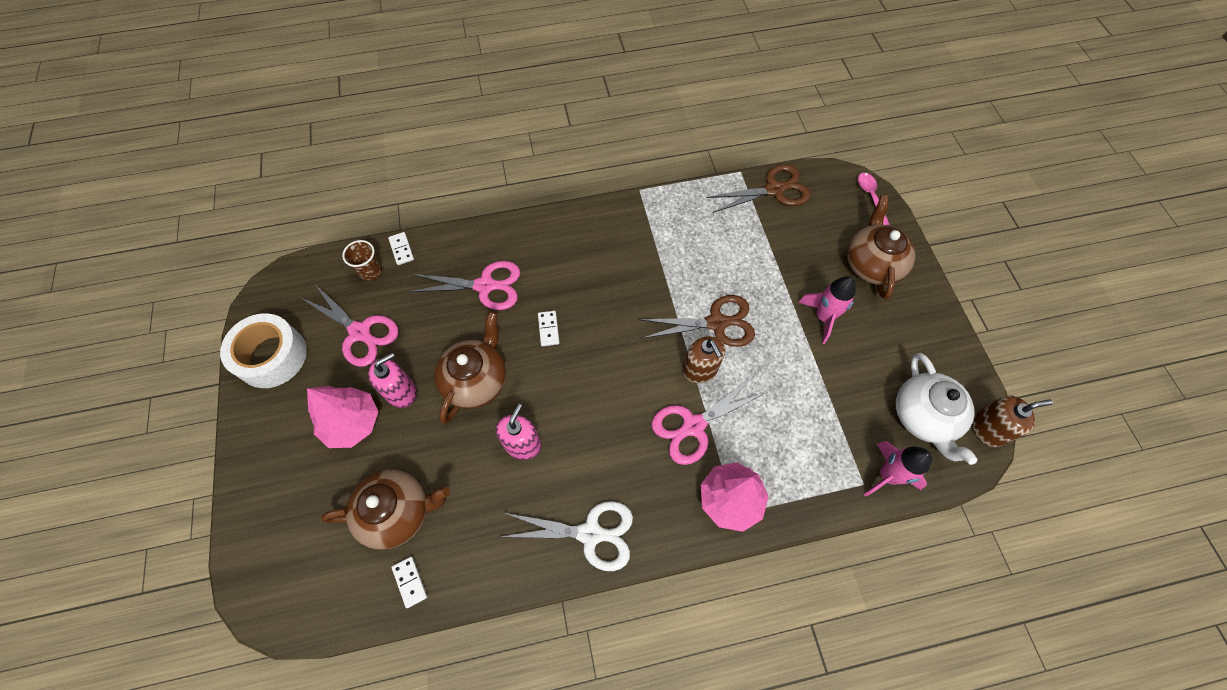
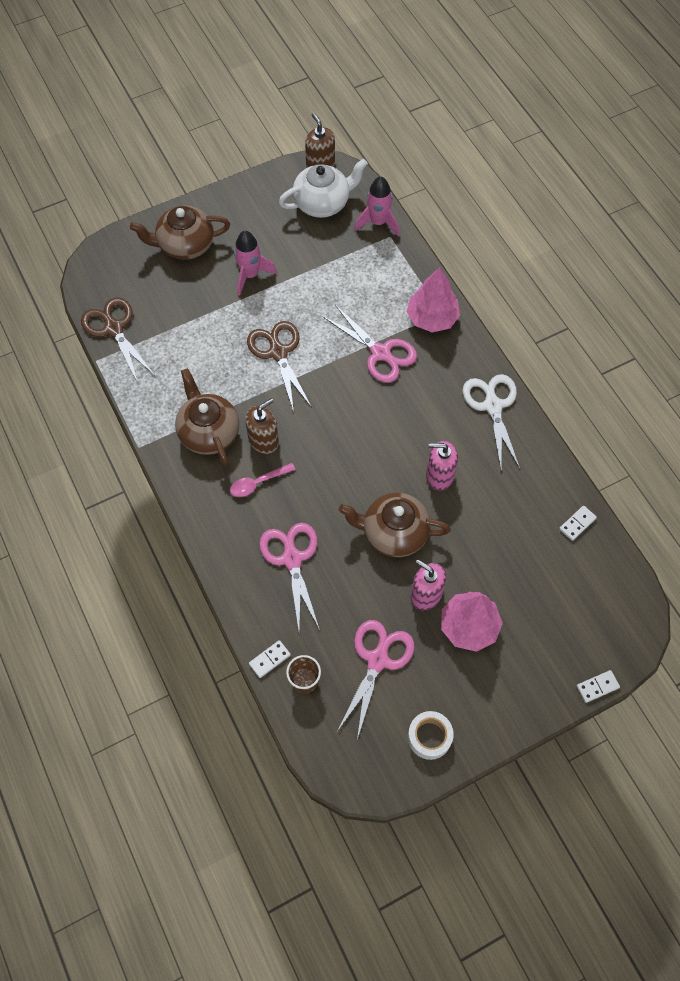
camera: 105 degrees left, 0 degrees up
white tape [220,313,307,388] -> white tape [408,711,454,760], size x0.61
brown teapot [321,470,450,550] -> brown teapot moved to [175,368,239,466]
white domino [538,311,559,347] -> white domino moved to [577,670,620,703]
brown soap dispenser [683,336,725,383] -> brown soap dispenser moved to [245,398,279,454]
pink spoon [858,173,890,225] -> pink spoon moved to [230,463,295,497]

